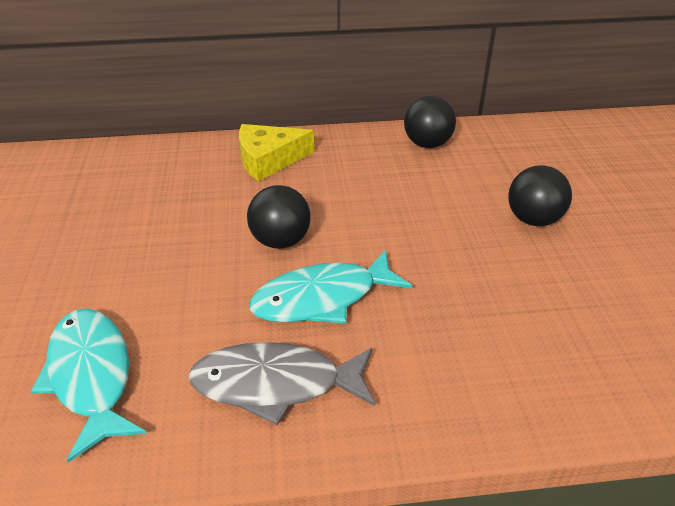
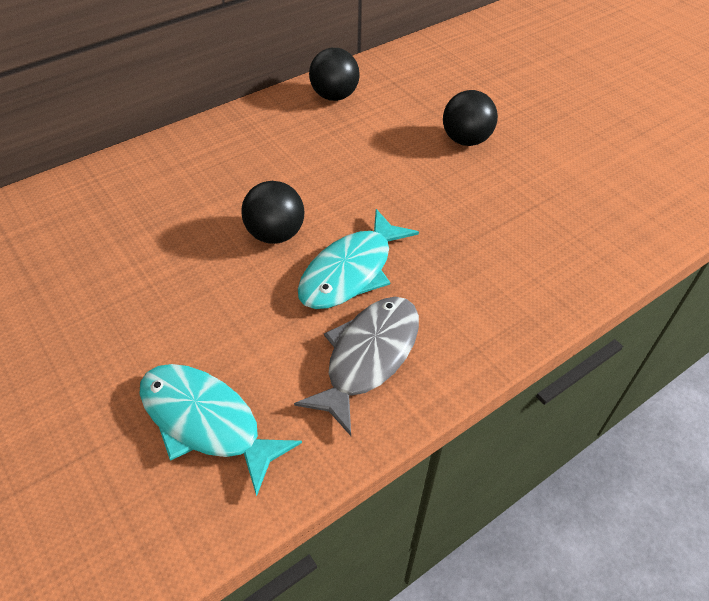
camera: 30 degrees left, 10 degrees up
grey fish [189,342,375,425] -> grey fish turned 150 degrees clockwise [294,297,419,436]
yellow cheese [239,124,314,182] -> none

